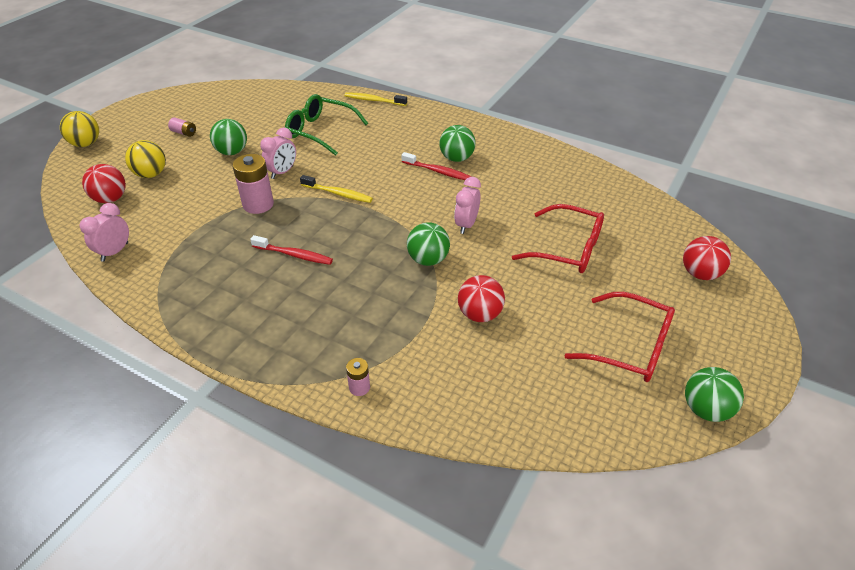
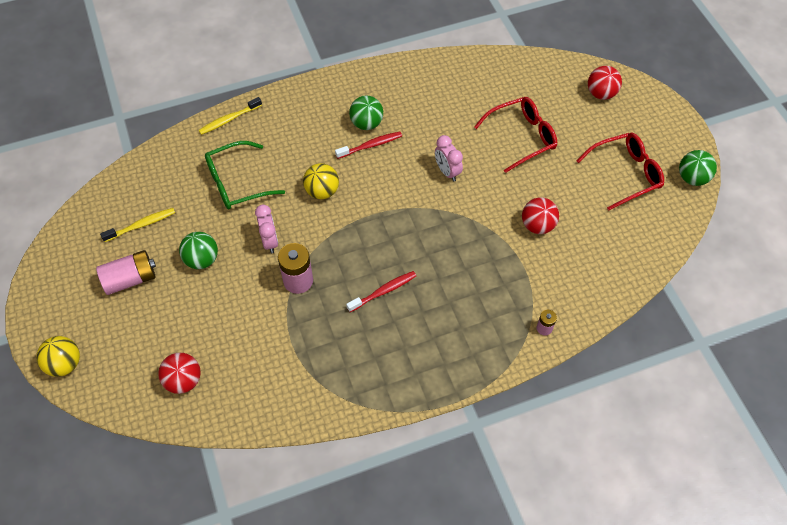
camera: 50 degrees left, 15 degrees up
pink clock [80,203,129,262] -> none
yellow ball [125,140,166,178] -> yellow ball moved to [303,163,339,199]
pink battery [168,117,196,137] -> pink battery [96,250,156,295], size x1.92
yellow toothbrush [300,175,373,203] -> yellow toothbrush moved to [100,208,175,242]
green ball [407,222,450,266] -> none

